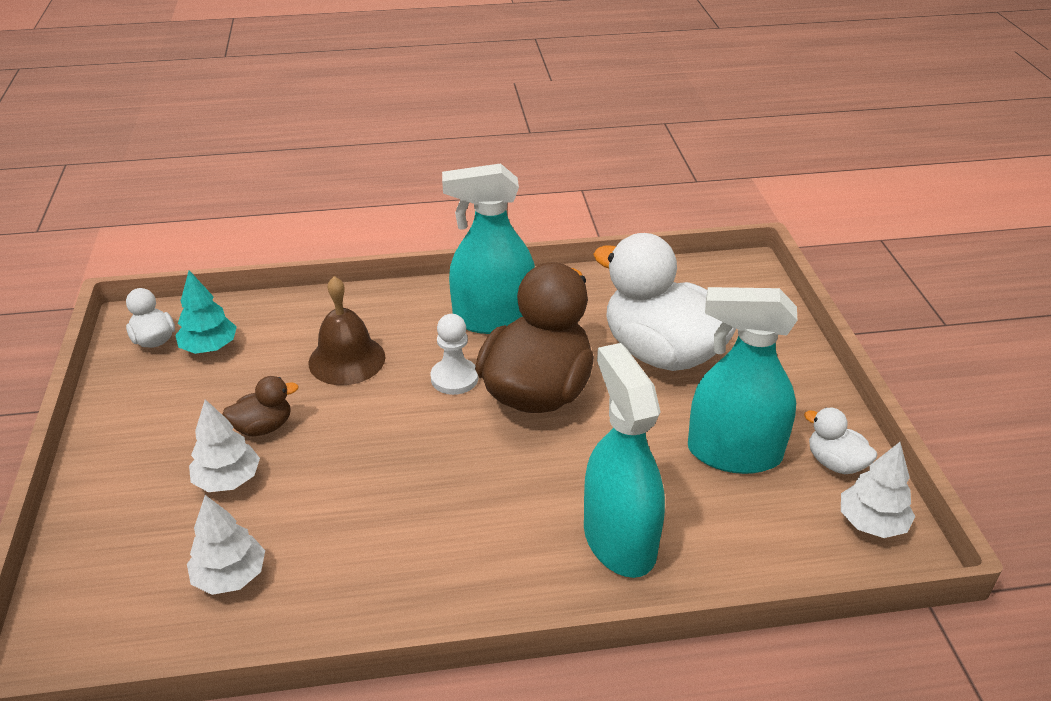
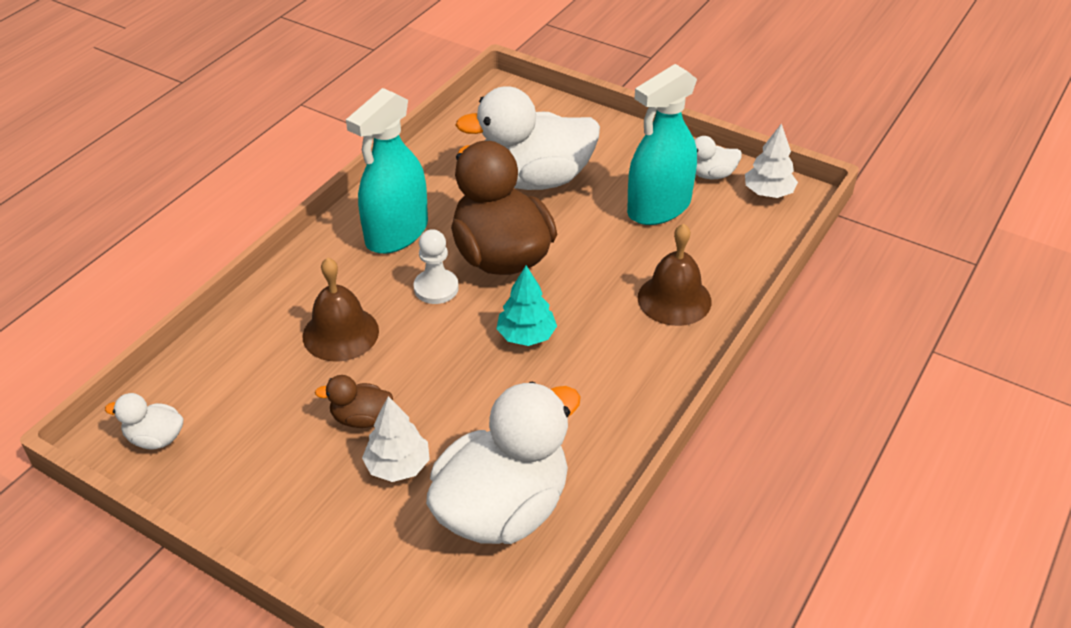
camera: 50 degrees left, 5 degrees up
turquoise tree [175,270,237,354] -> turquoise tree moved to [496,265,557,346]
white tree [187,495,265,595] -> white duck [426,382,581,544]
brown duck [222,376,299,436] -> brown duck turned 105 degrees counterclockwise [315,375,393,428]
turquoise spray bottle [584,343,665,578] -> brown bell [638,224,711,326]

